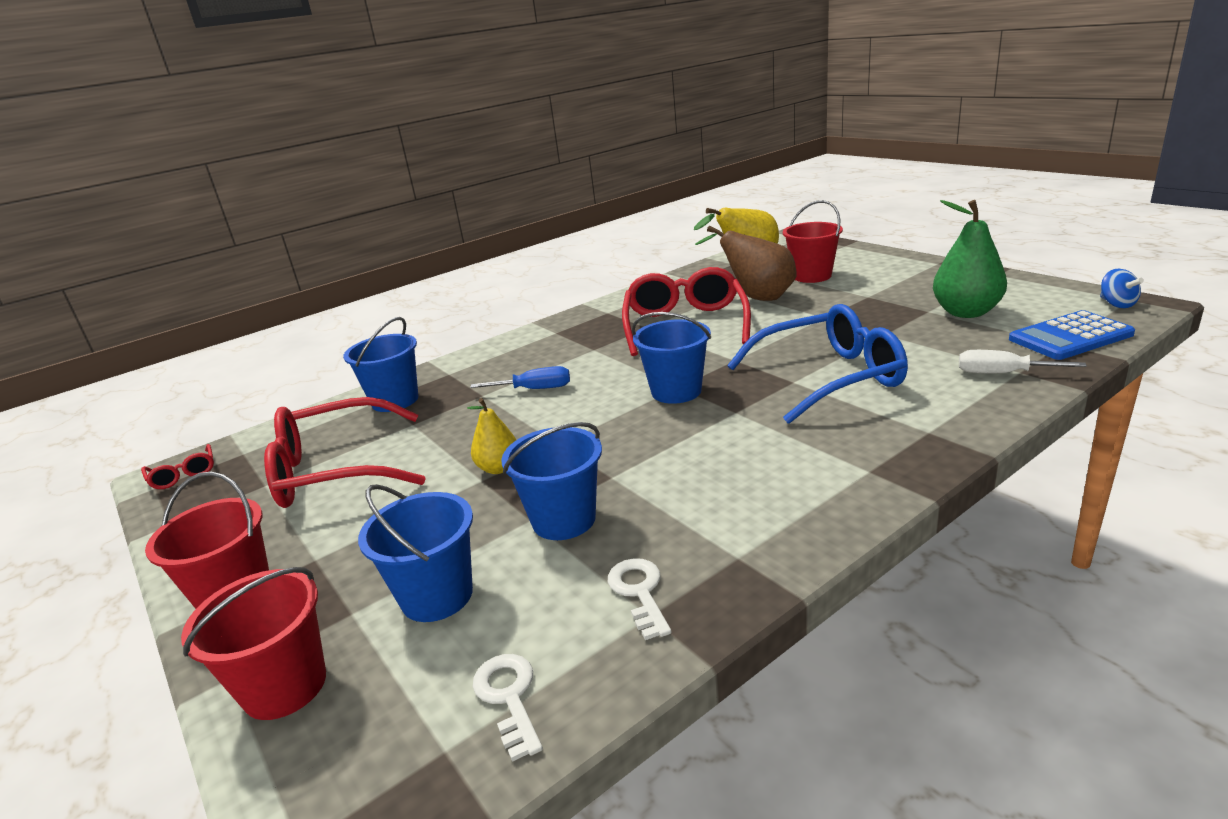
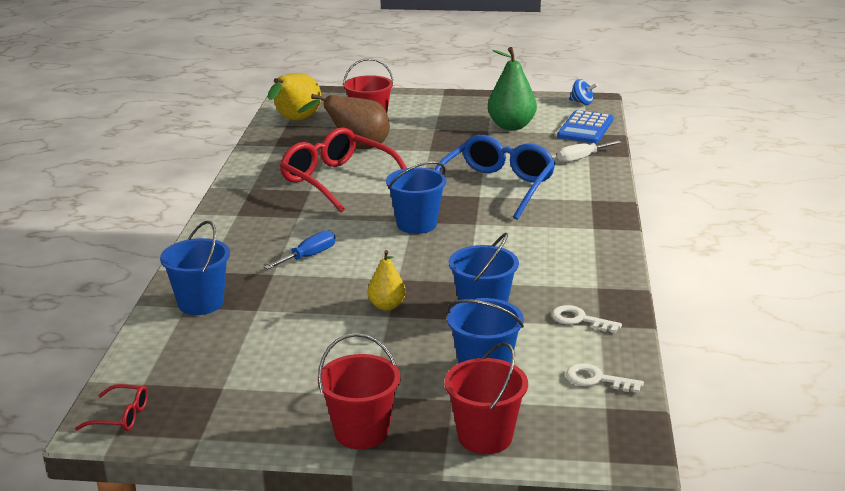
camera: 50 degrees left, 0 degrees up
red glasses [264,397,426,508] -> none

